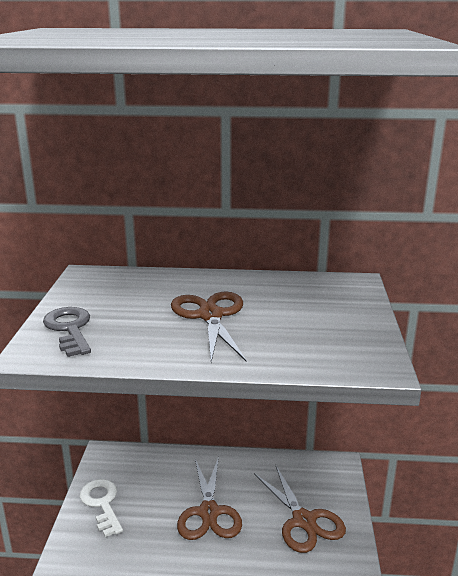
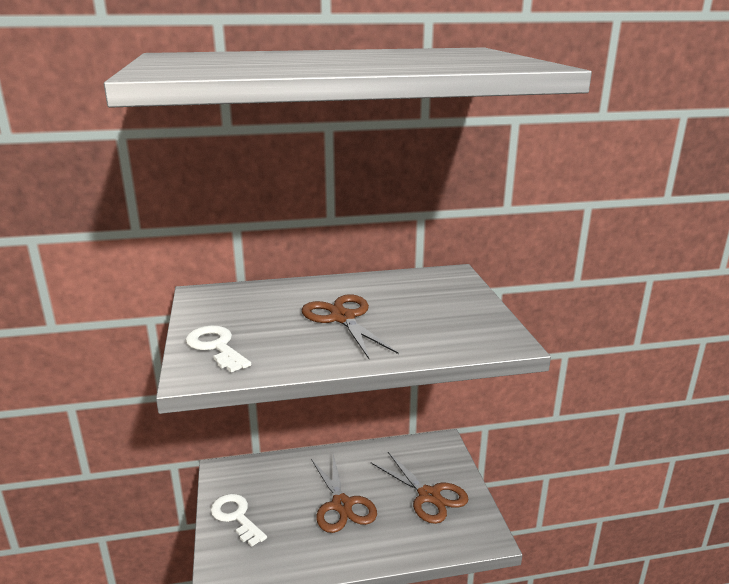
camera: 15 degrees left, 0 degrees up
grey key [43,307,91,357] -> white key [186,326,251,372]

